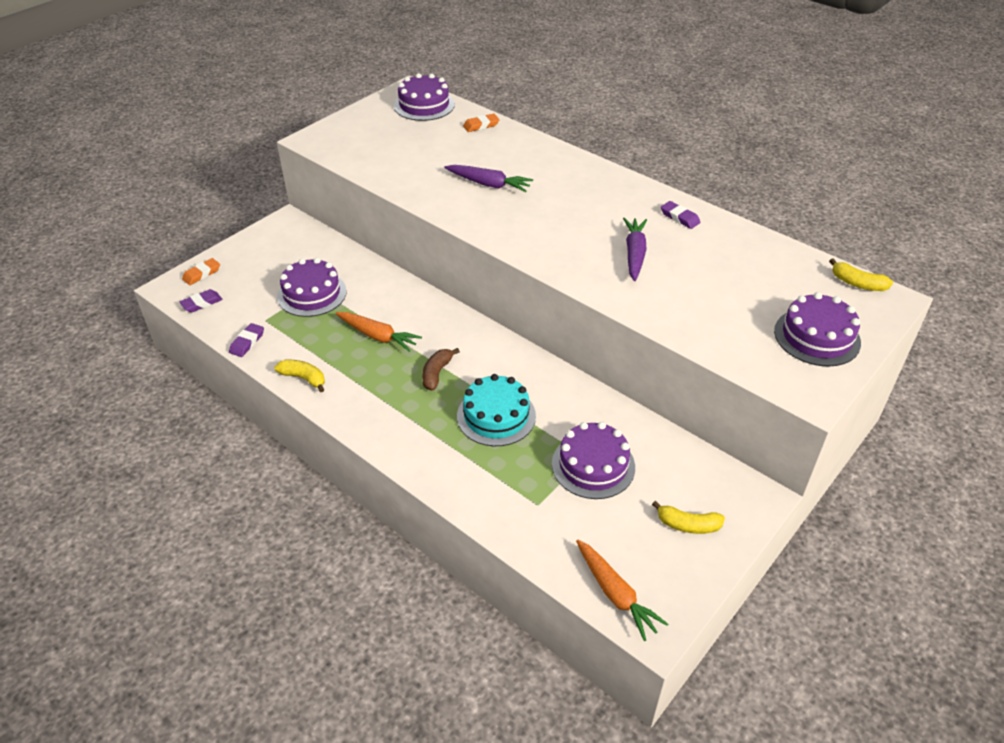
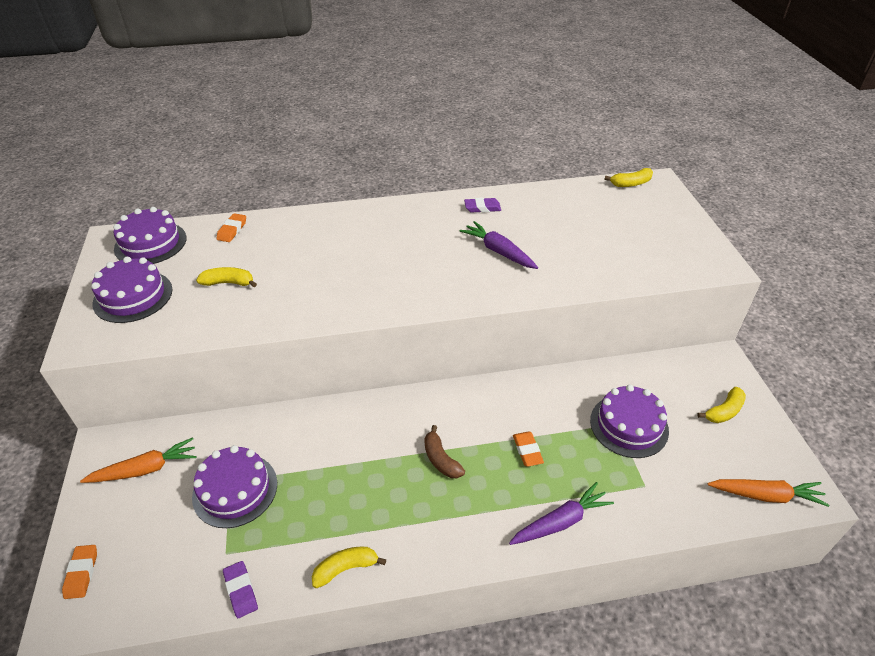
camera: 50 degrees left, 0 degrees up
purple eraser [180,289,223,312] -> none
orange carrot [336,312,422,352] -> orange carrot moved to [80,437,197,483]
purple carrot [444,165,533,192] -> purple carrot moved to [509,482,614,545]
turquoise cake [457,374,536,446] -> orange eraser [513,432,544,467]
purple cake [774,292,861,367] -> purple cake moved to [91,257,172,323]
none -> yellow banana [196,267,257,287]

